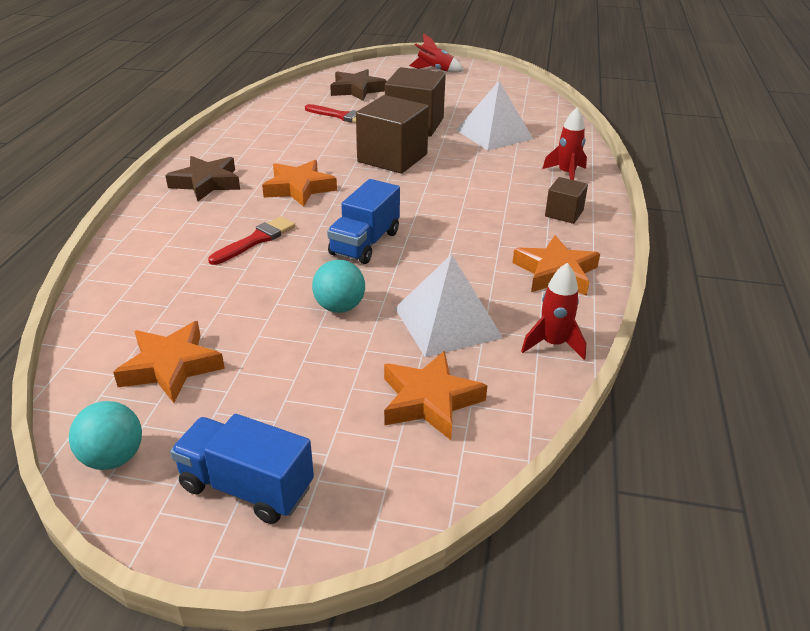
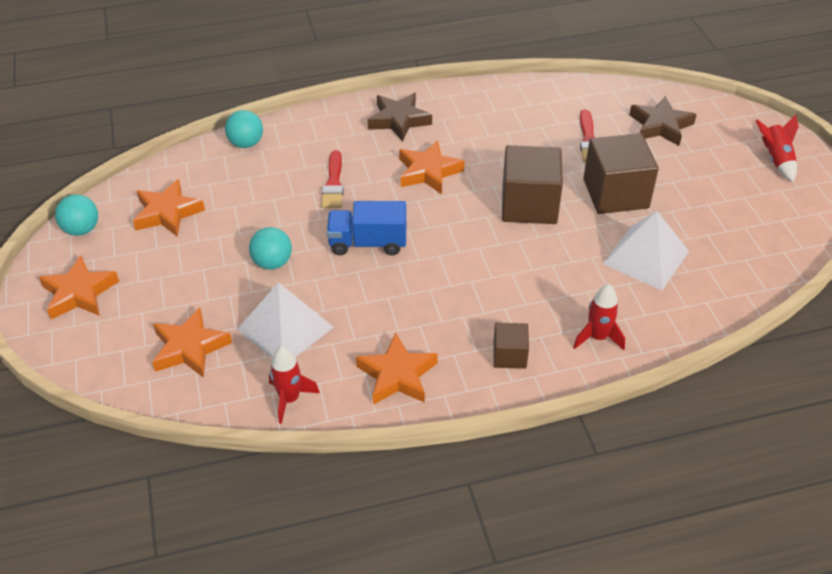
camera: 65 degrees right, 10 degrees up
blue truck [170,414,314,524] -> orange star [39,255,119,319]
red brush [208,216,296,265] -> red brush turned 75 degrees clockwise [321,150,344,208]
none -> turquoise ball [225,110,263,148]

